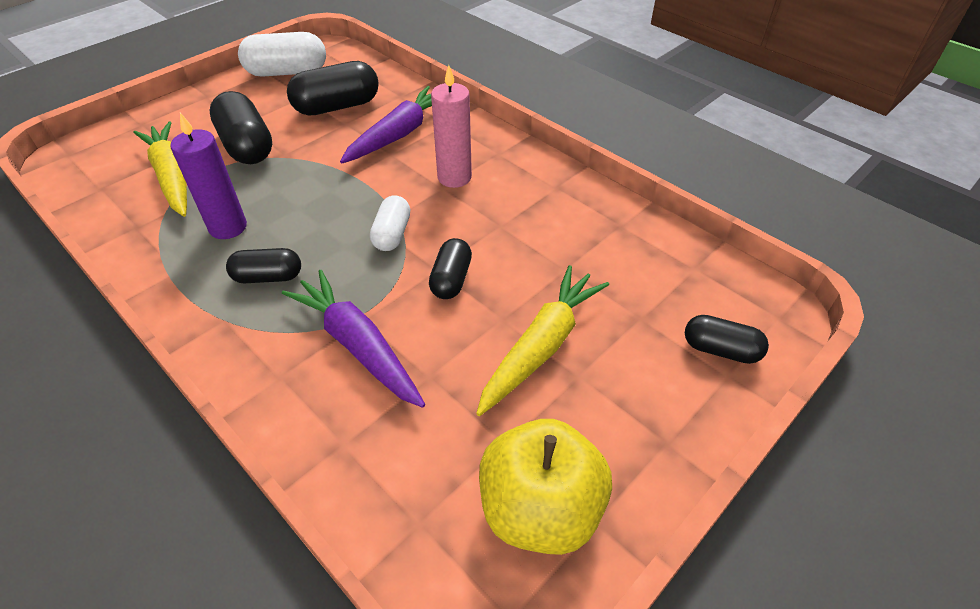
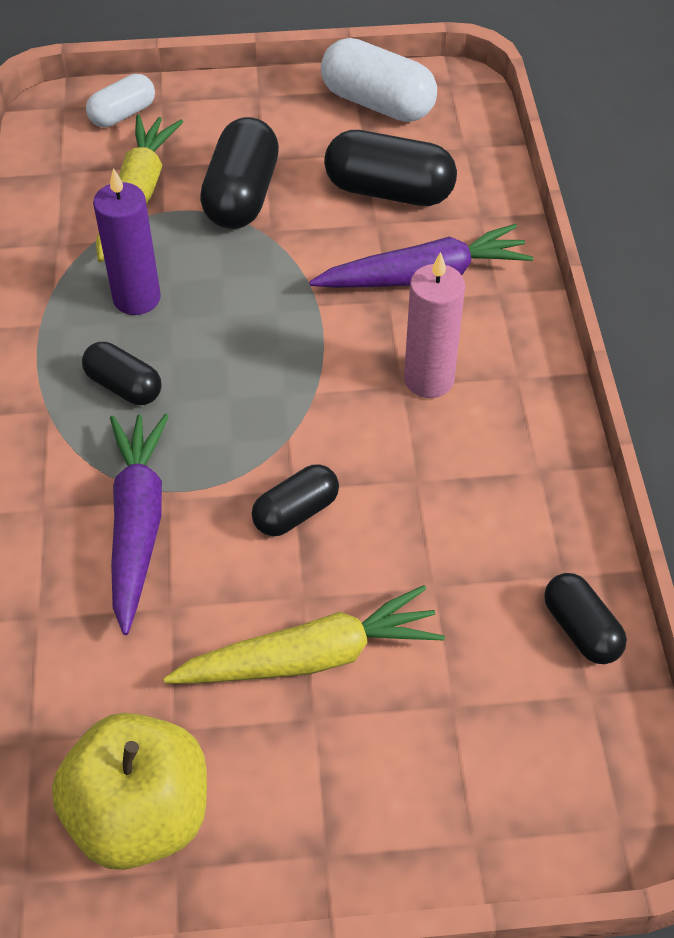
camera: 40 degrees right, 5 degrees up
white capsule [370,195,410,251] -> white capsule moved to [86,74,155,127]
black capsule [685,315,769,364] -> black capsule moved to [544,573,627,664]

